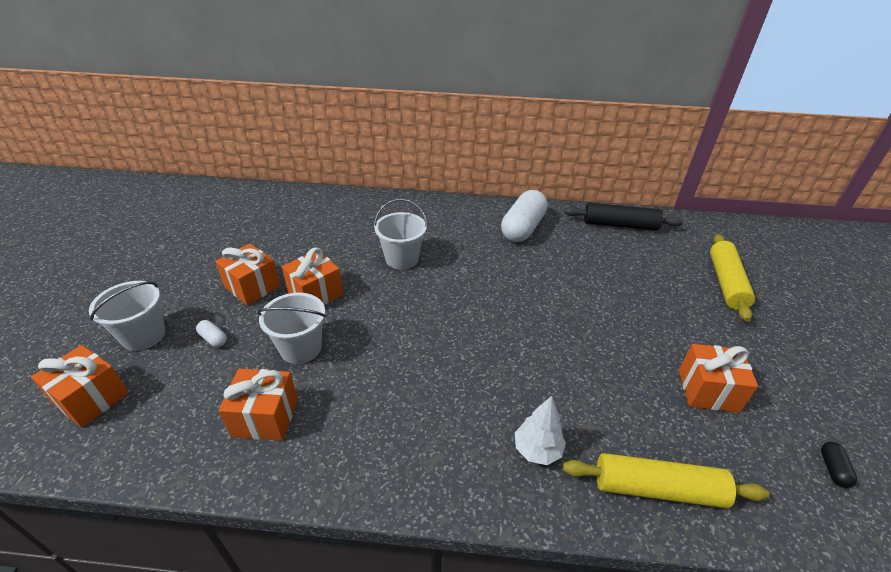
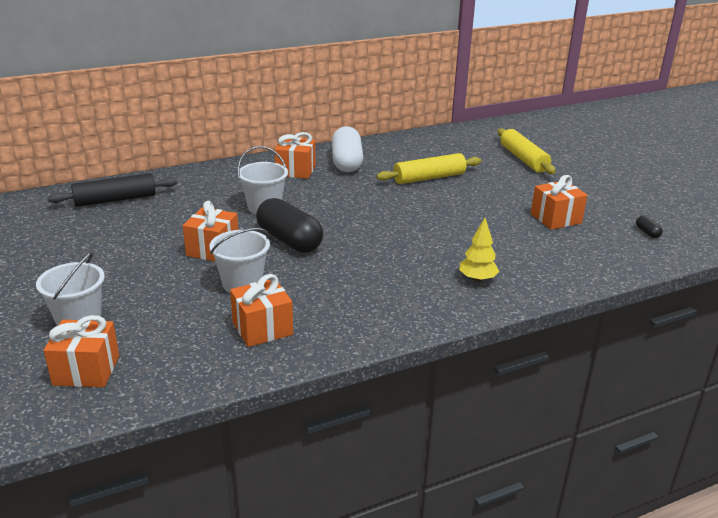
camera: 30 degrees left, 10 degrees down
white capsule [196,320,227,347] -> none
orange gift [215,244,280,305] -> orange gift moved to [274,132,316,179]
white tree [515,396,566,465] -> yellow tree [459,218,499,282]
yellow rolling pin [563,453,769,508] -> yellow rolling pin moved to [376,153,481,184]
black rolling pin [564,202,683,231] -> black rolling pin moved to [48,173,177,207]
none -> black capsule [256,198,323,253]

